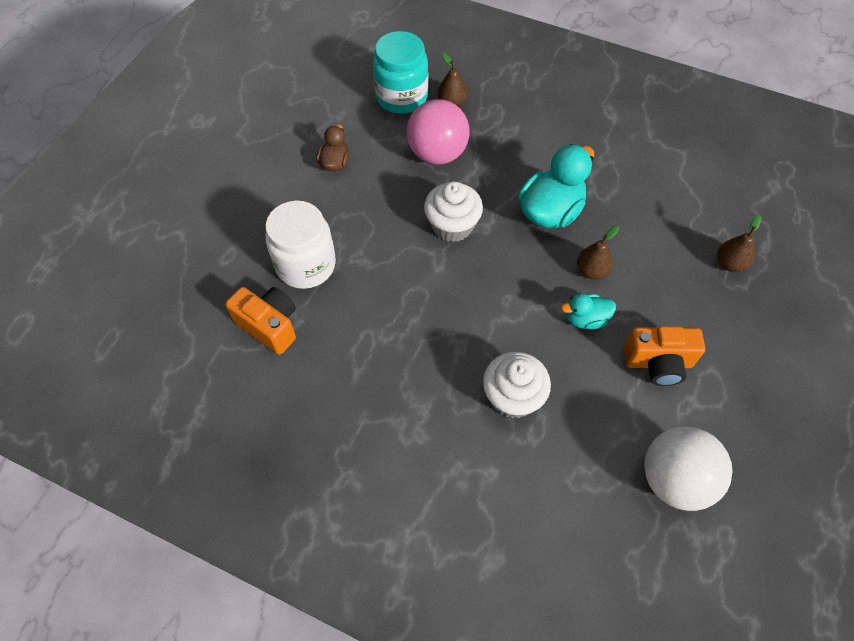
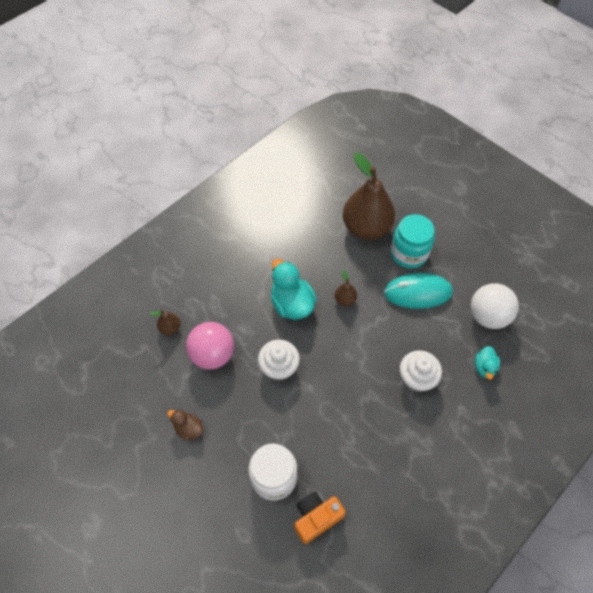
camera: 70 degrees left, 0 degrees up
turquoise jar [373,31,428,114] -> turquoise jar moved to [391,214,435,269]
turquoise duck [561,293,616,329] -> turquoise duck moved to [475,346,500,380]
orange camera [624,326,705,386] -> turquoise mouse [384,273,453,309]
brown pear [717,215,761,272] -> brown pear [343,152,395,240], size x2.41

